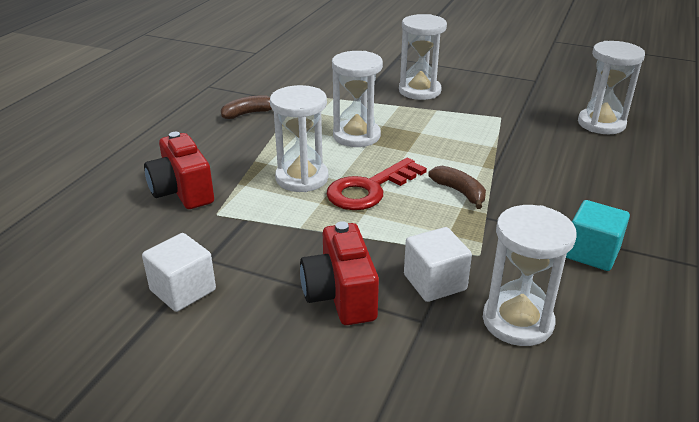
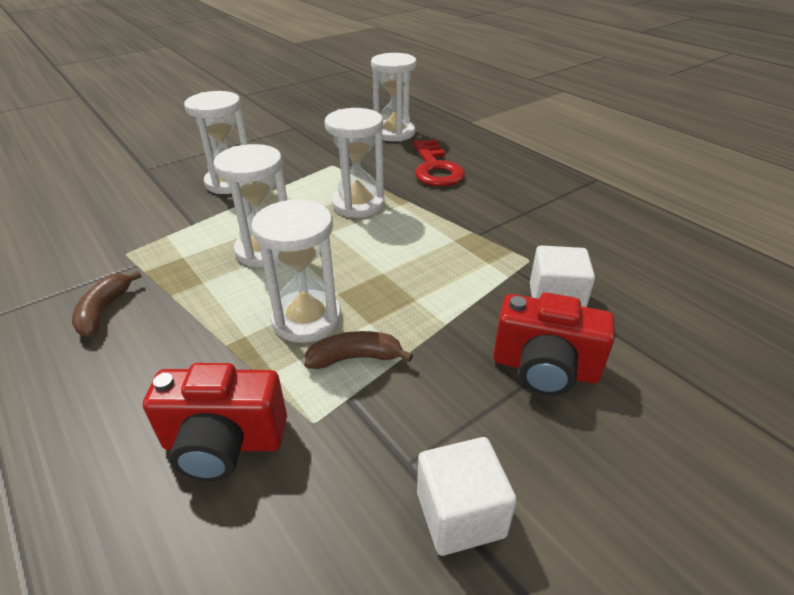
camera: 60 degrees left, 5 degrees up
red key [327,158,427,210] -> red key moved to [413,139,465,187]
brown banana [428,166,486,209] -> brown banana moved to [304,331,413,369]
white hourglass [483,205,577,346] -> white hourglass moved to [325,108,385,218]
turquoise cube [566,200,630,271] -> none

